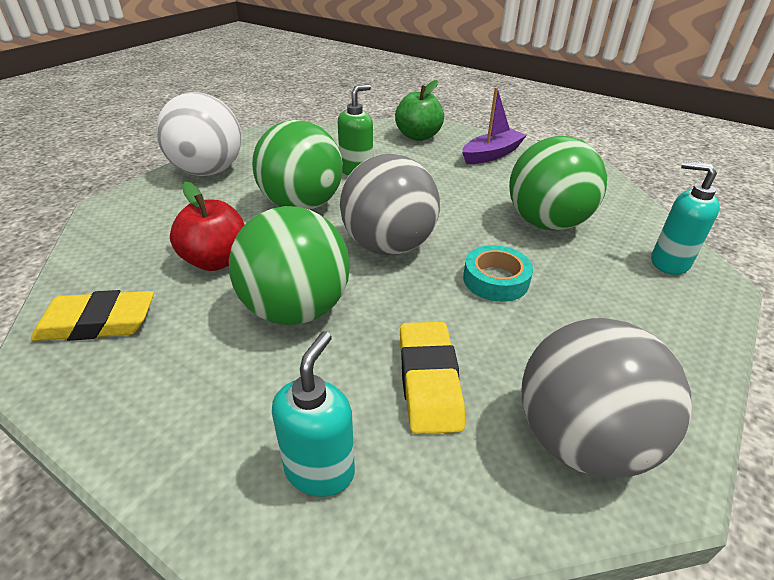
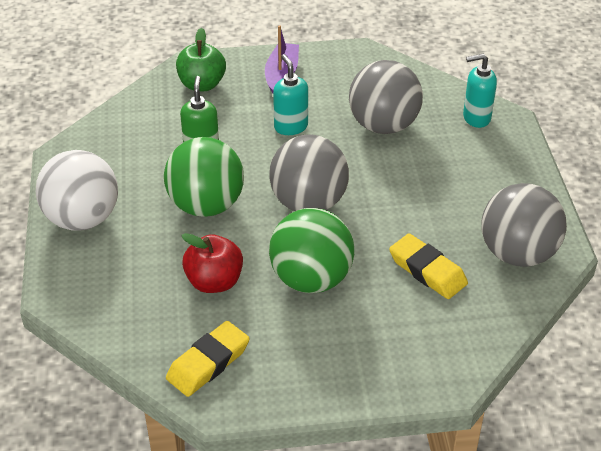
camera: 40 degrees left, 5 degrees up
turquoise soap dispenser [272,331,355,497] -> turquoise soap dispenser moved to [273,54,308,135]
turquoise tape [463,245,533,302] -> none
green ball [509,136,607,231] -> grey ball [349,60,423,134]

